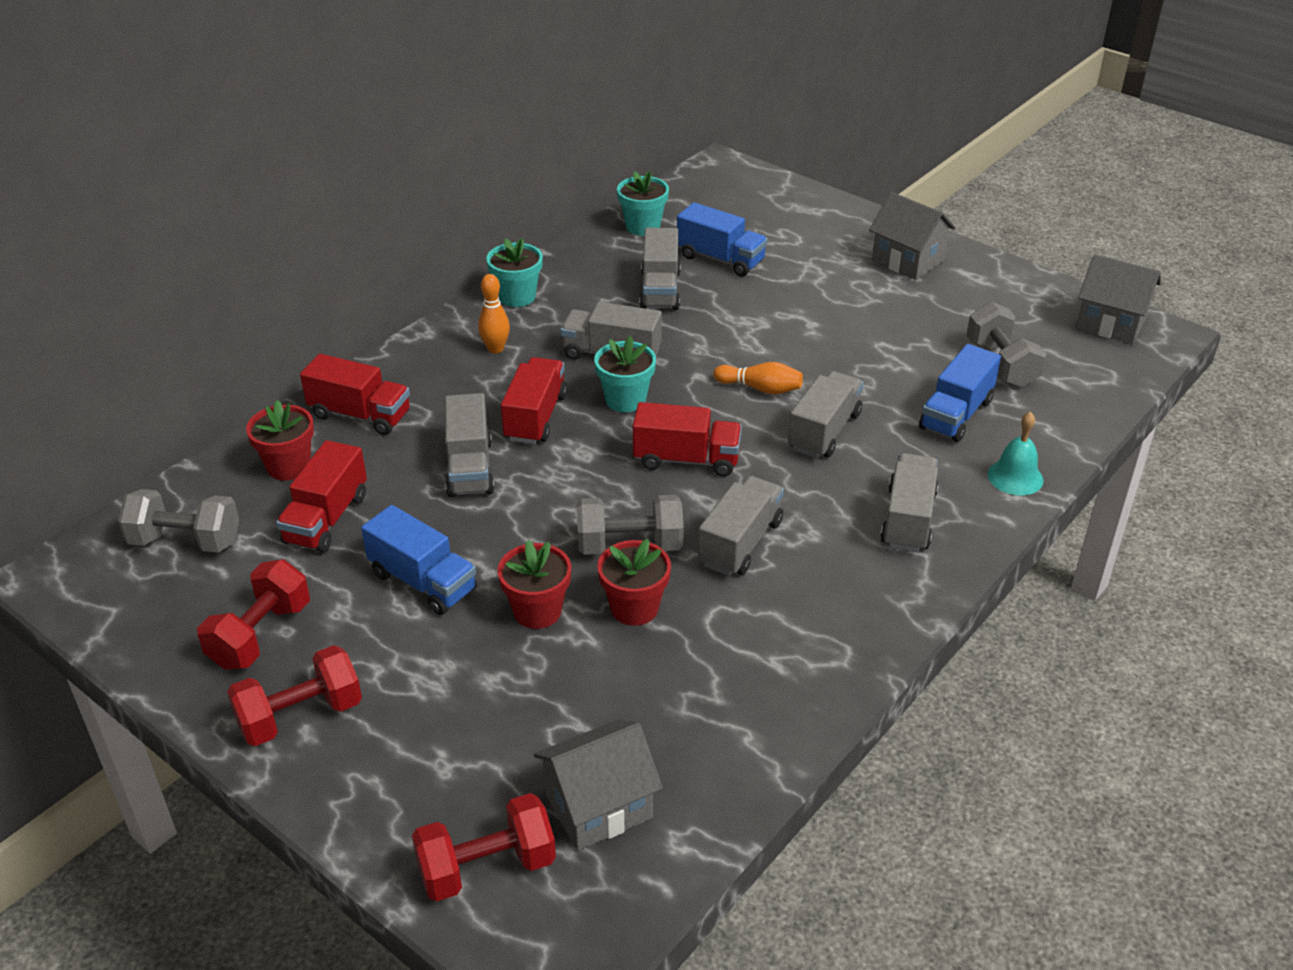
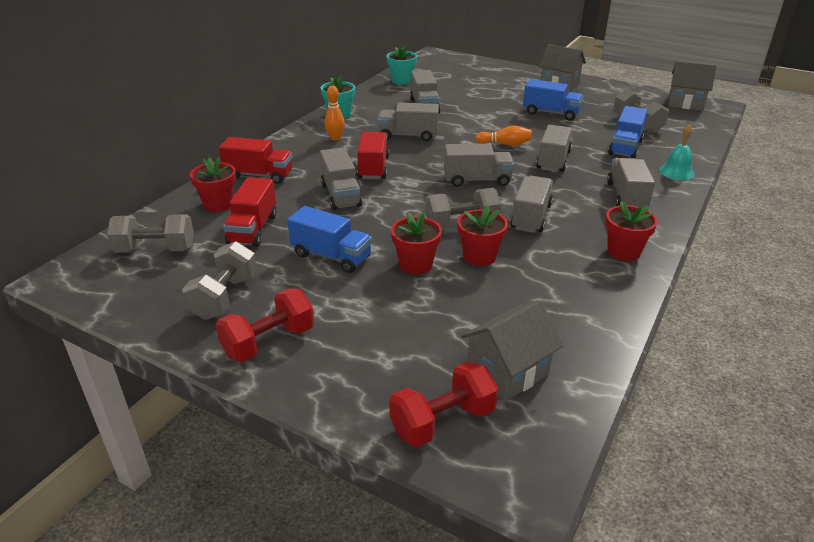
camera: 10 degrees left, 5 degrees down
red dumbbell [197,560,310,670] -> grey dumbbell [182,241,257,320]
turquoise flower pot [594,336,656,412] -> none
red truck [633,402,742,477] -> grey truck [444,144,514,187]
blue truck [677,202,768,277] -> blue truck moved to [523,79,583,120]
none -> red flower pot [605,201,658,261]

